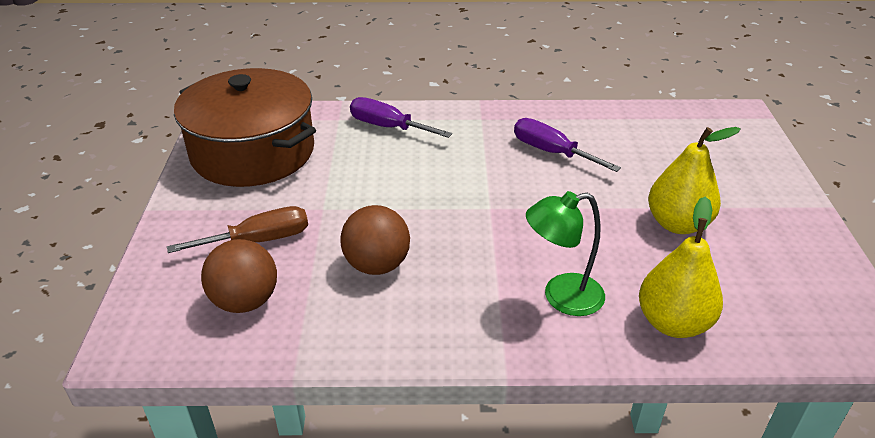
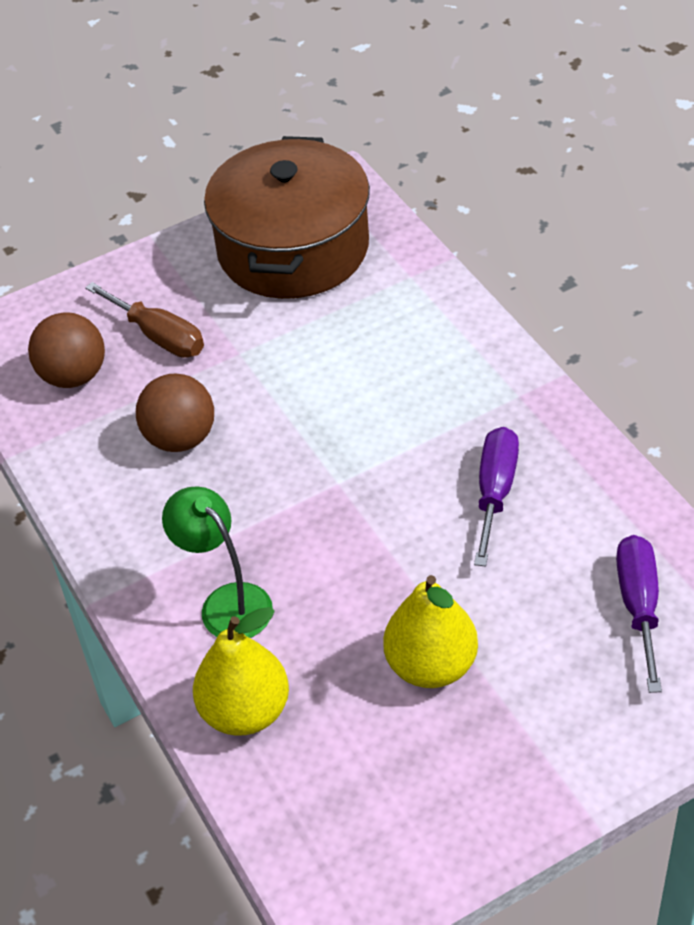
camera: 65 degrees right, 10 degrees up
purple screwdriver [350,97,452,138] -> purple screwdriver moved to [616,535,662,693]

